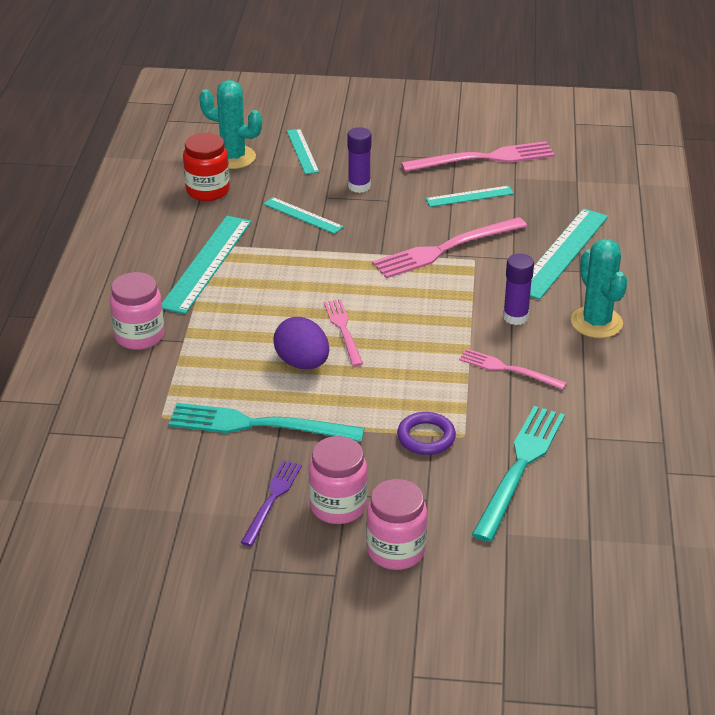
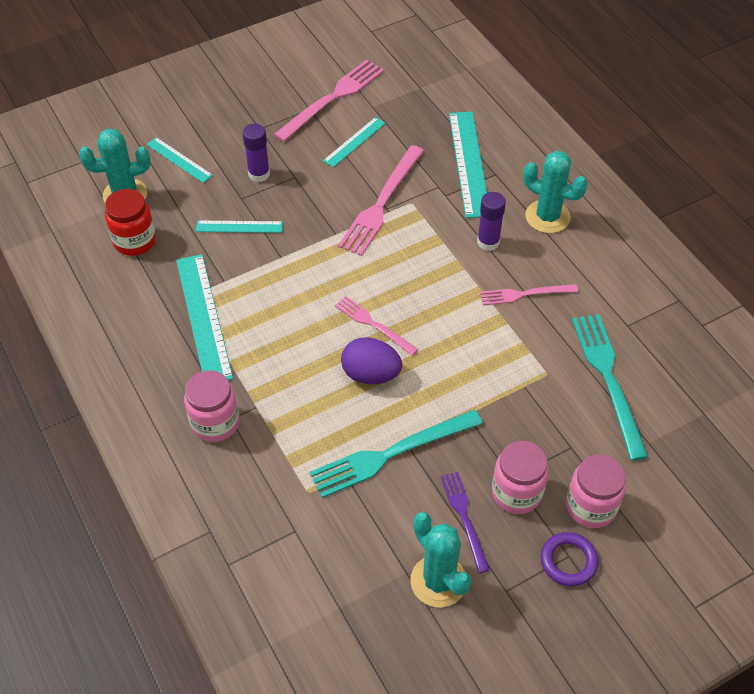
camera: 35 degrees left, 15 degrees up
purple ring [397,412,456,455] -> purple ring moved to [541,532,598,586]
none -> turquoise cactus [410,512,472,607]

